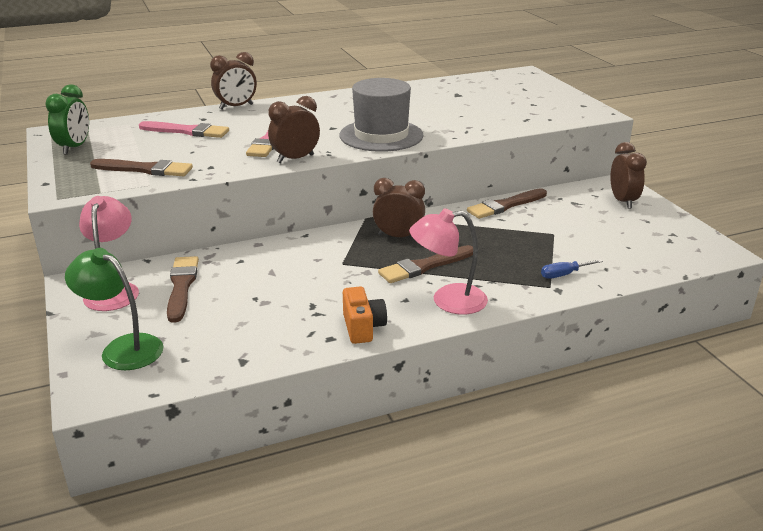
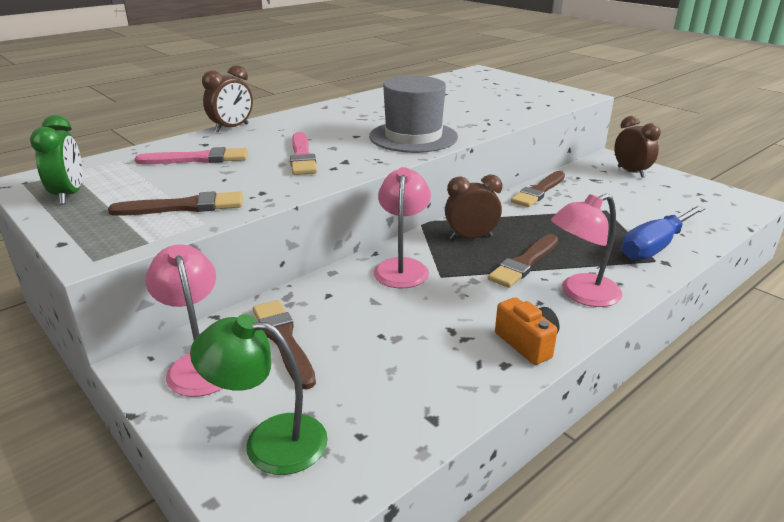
camera: 20 degrees left, 0 degrees up
brown clock [268,96,320,163] -> none
blue screwdriver [541,259,603,279] -> blue screwdriver [622,205,706,260], size x2.06
none -> pink lamp [374,167,431,288]

